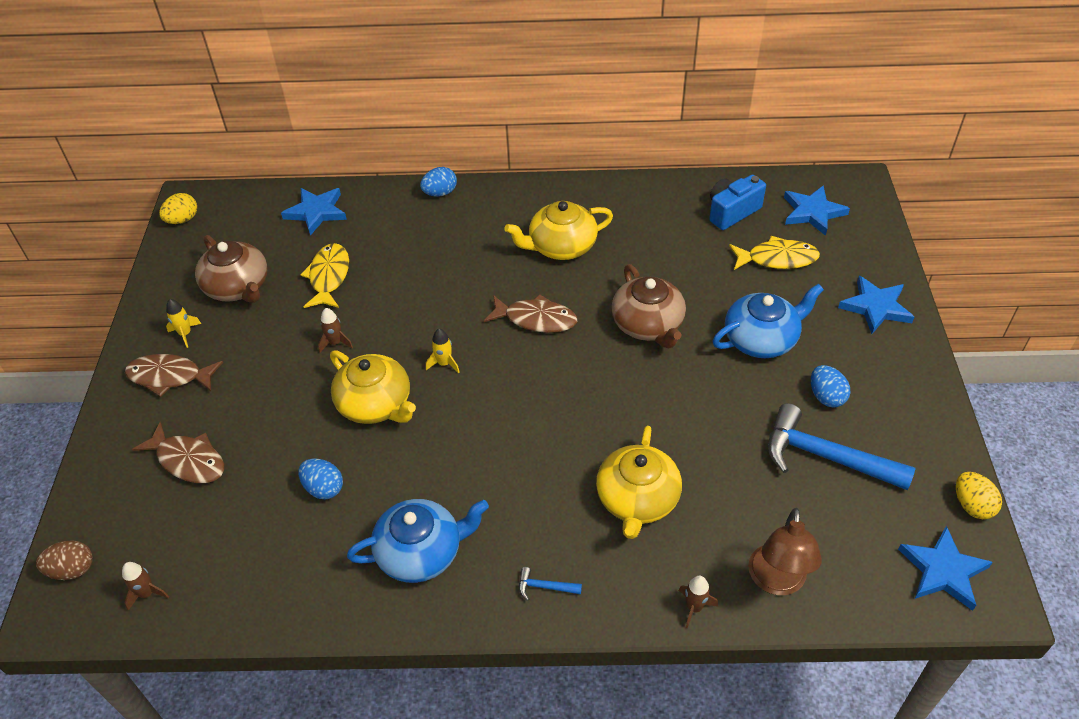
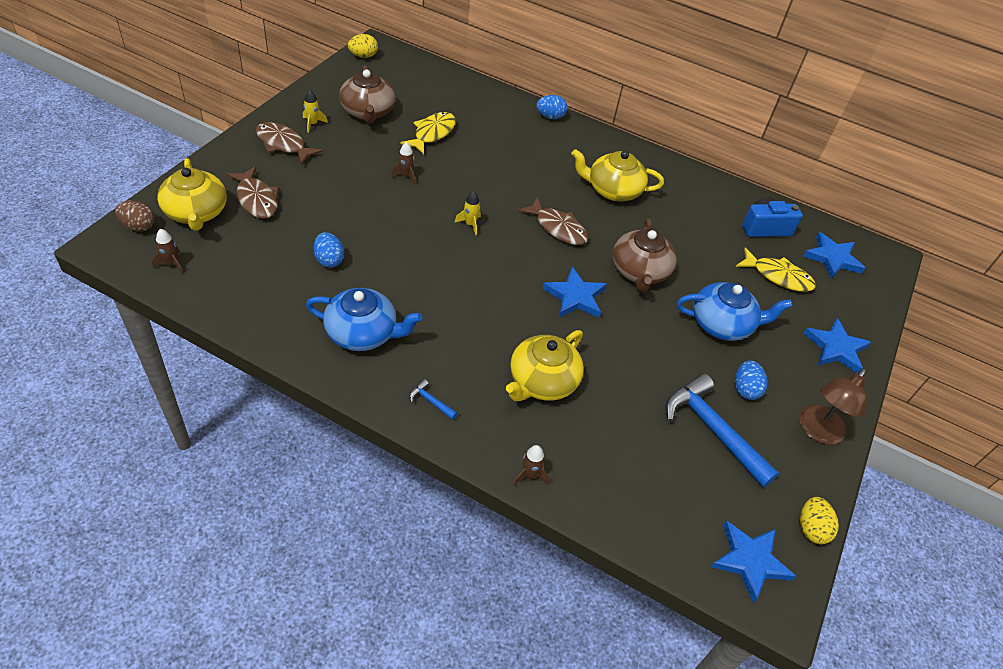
camera: 20 degrees right, 0 degrees up
blue star [281,188,347,236] -> blue star moved to [542,267,607,318]
yellow teapot [330,350,416,424] -> yellow teapot moved to [157,158,227,231]
brown lamp [748,508,822,595] -> brown lamp moved to [799,368,868,445]

